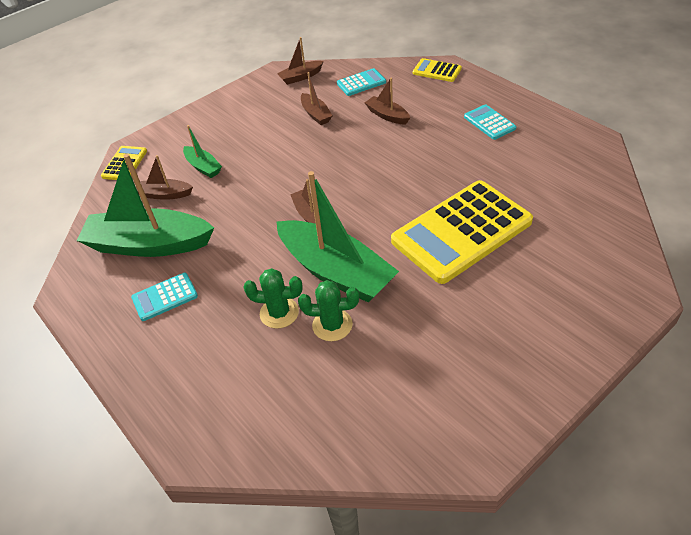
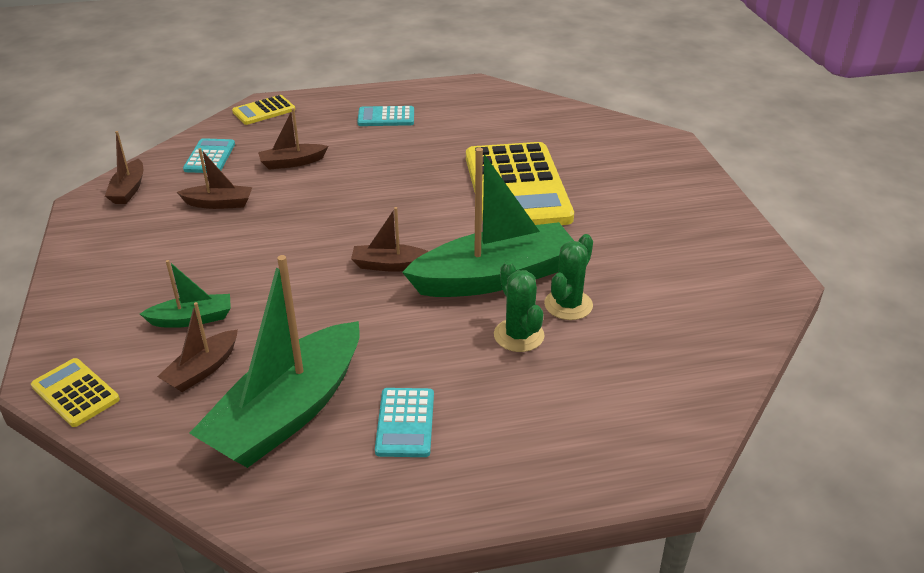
camera: 65 degrees left, 10 degrees down
green cactus [243,268,303,329] -> green cactus turned 60 degrees counterclockwise [494,261,544,352]

